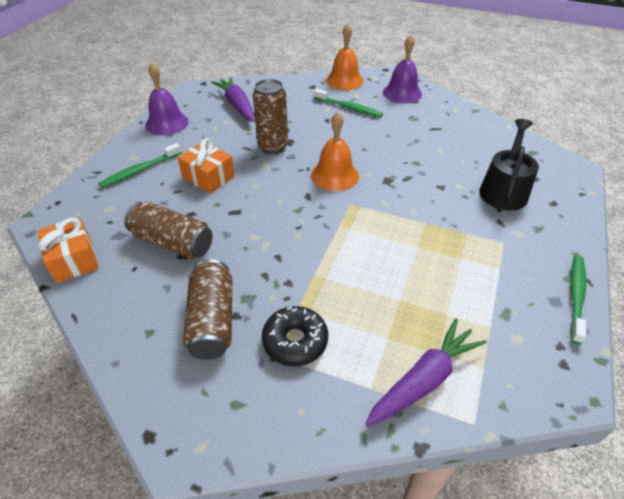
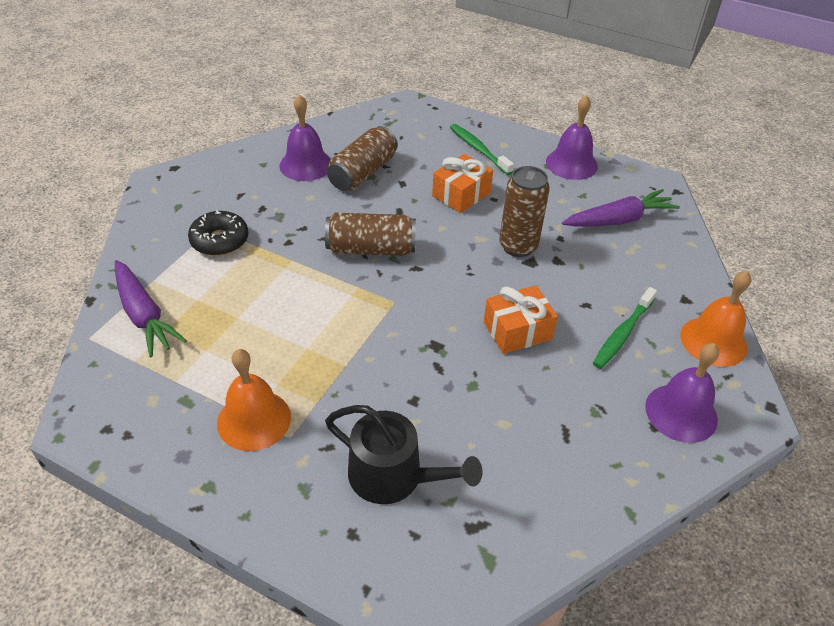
camera: 95 degrees right, 0 degrees up
orange gift [37,217,99,283] -> orange gift moved to [484,285,558,354]
brown can [183,259,232,360] -> brown can moved to [325,213,416,256]
orange bell [311,112,359,191] -> orange bell moved to [217,349,291,451]
green toothbrush [570,255,586,344] -> none
none -> purple bell [279,95,331,181]

